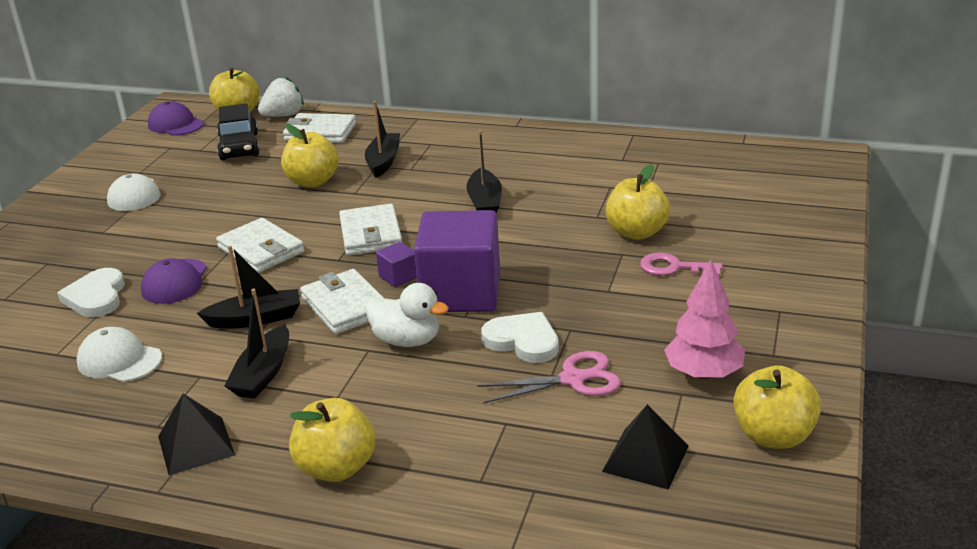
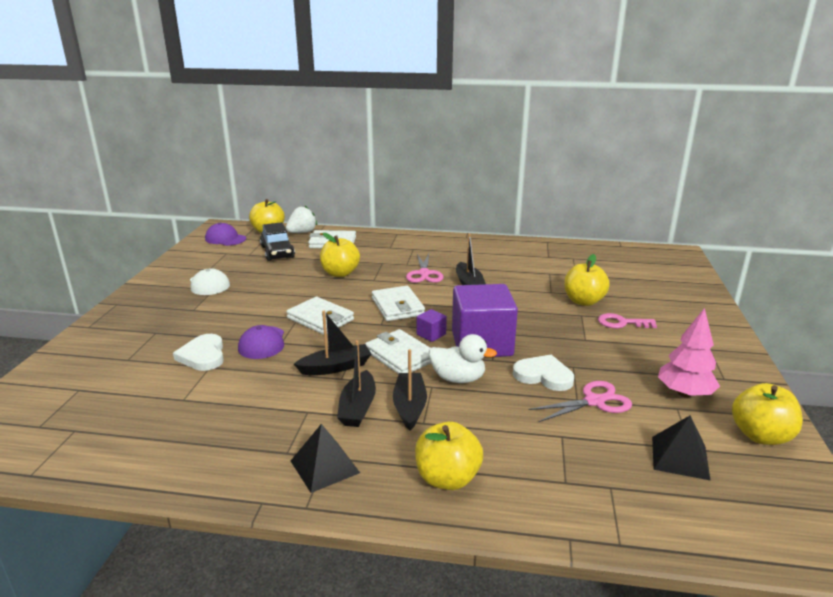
camera: 10 degrees left, 5 degrees down
white cap [76,327,162,382] -> none
black boat [365,101,400,178] -> black boat moved to [393,349,427,430]
none -> pink scissors [406,254,443,283]

